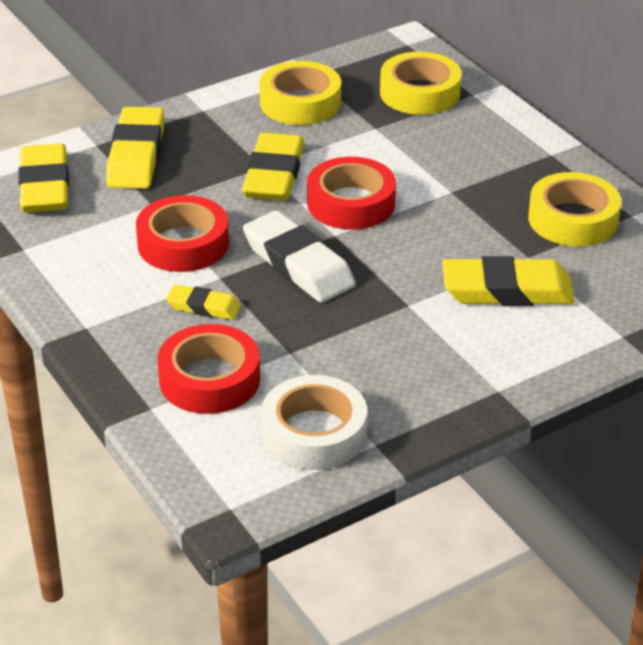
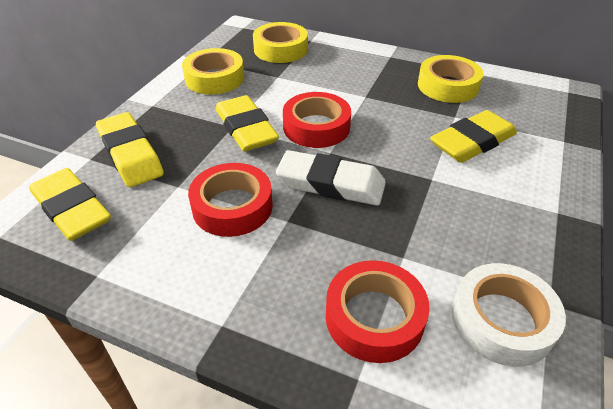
camera: 35 degrees left, 5 degrees up
yellow eraser [166,285,241,320] -> none

